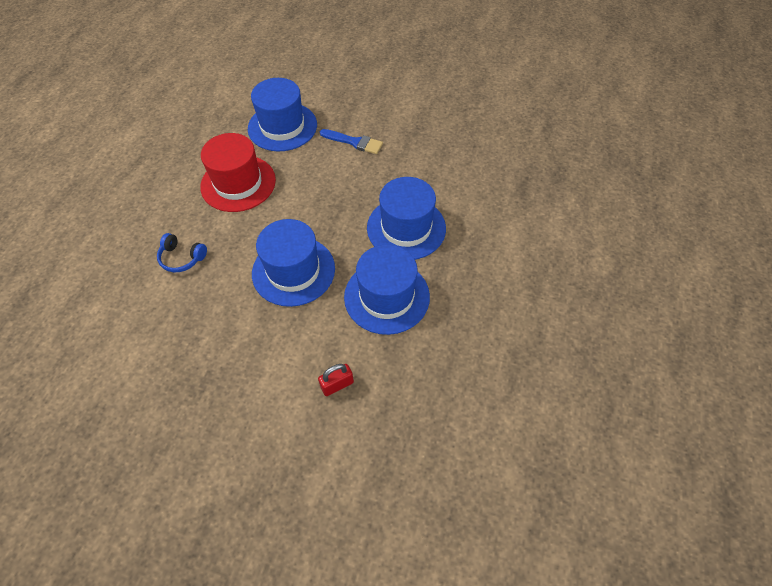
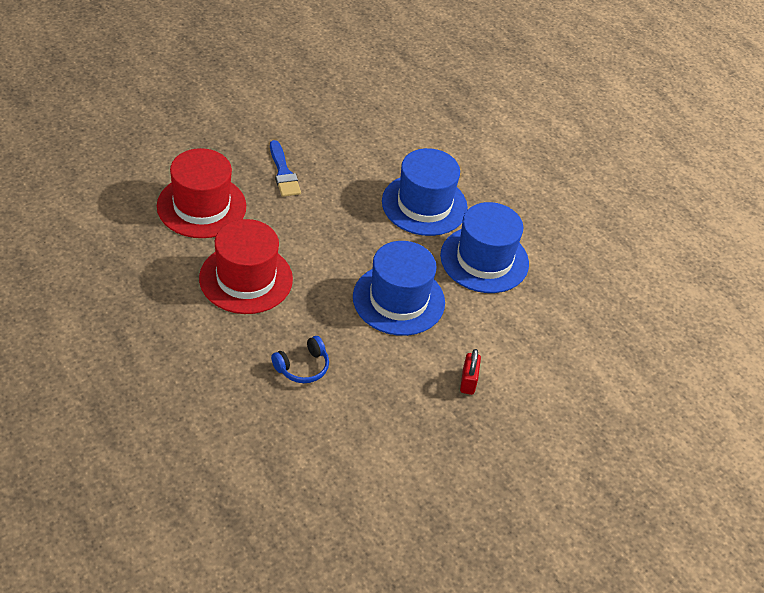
camera: 60 degrees left, 10 degrees down
blue hat [248,78,317,151] -> red hat [157,148,246,238]
red padlock [318,364,354,396] -> red padlock moved to [460,349,481,395]
blue brush [320,129,383,154] -> blue brush turned 105 degrees clockwise [270,140,301,197]

